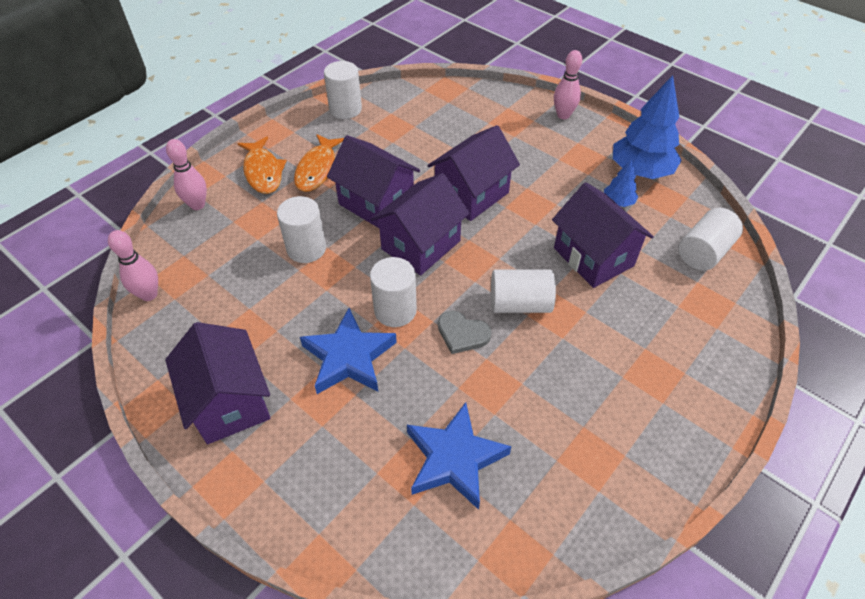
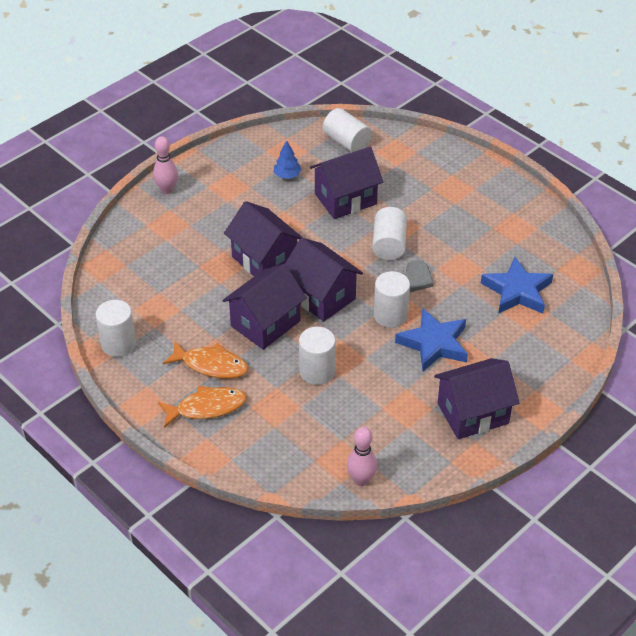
camera: 85 degrees left, 5 degrees down
pink bowling pin [166,139,207,210] -> none
blue tree [613,75,682,179] -> none

